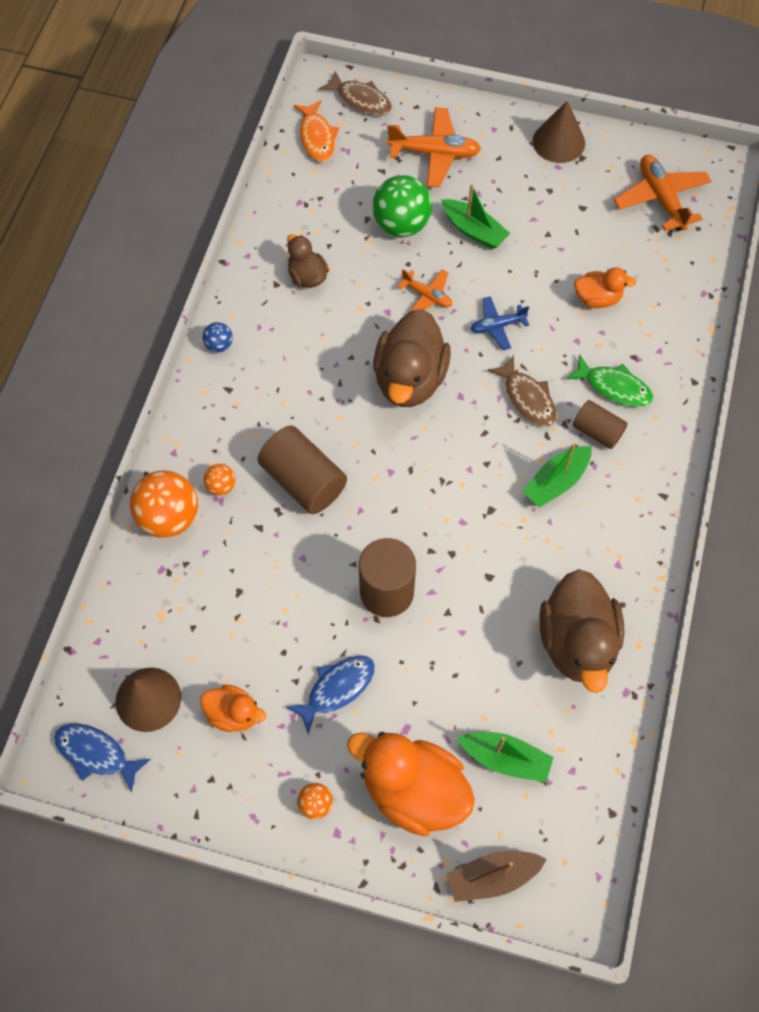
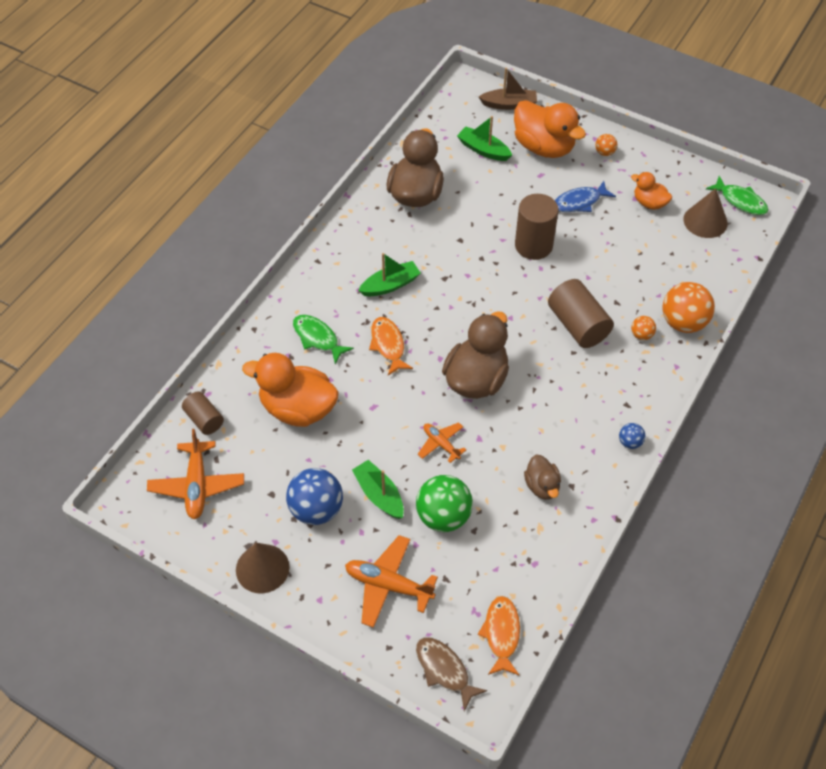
camera: 165 degrees left, 10 degrees down
blue fish [54,724,151,793] -> green fish [706,176,769,215]
blue plane [471,296,529,350] -> none
brown fish [487,355,557,427] -> orange fish [369,317,413,375]
brown cylinder [573,400,628,449] -> brown cylinder moved to [182,391,224,435]
orange duck [574,267,636,308] -> orange duck [242,353,339,427], size x1.88
none -> blue ball [286,468,343,525]

